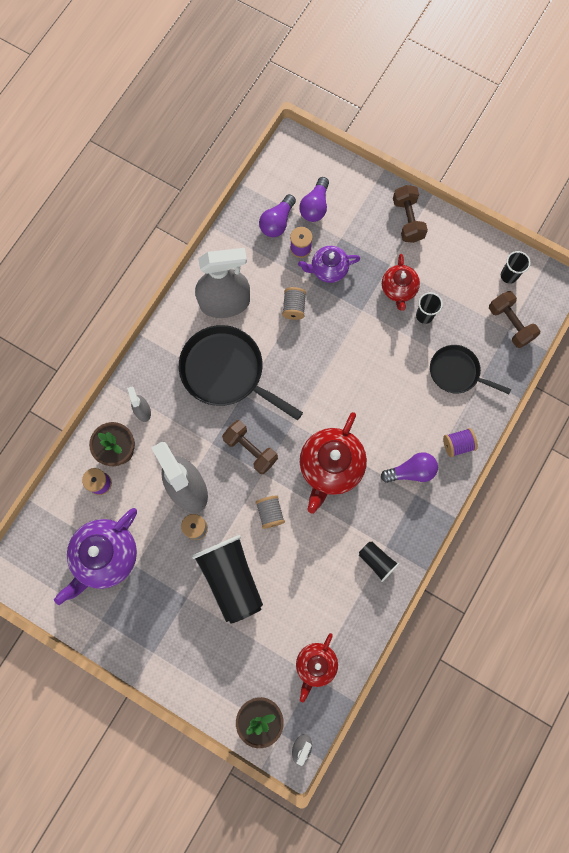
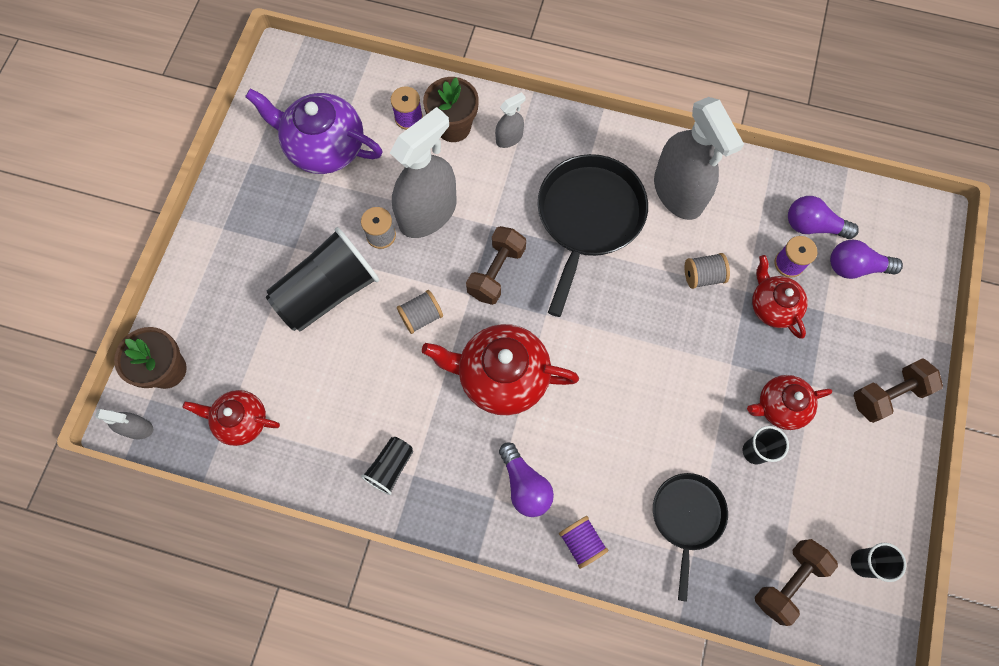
camera: 75 degrees right, 5 degrees down
purple teapot [298,246,360,283] -> red teapot [752,255,808,339]

